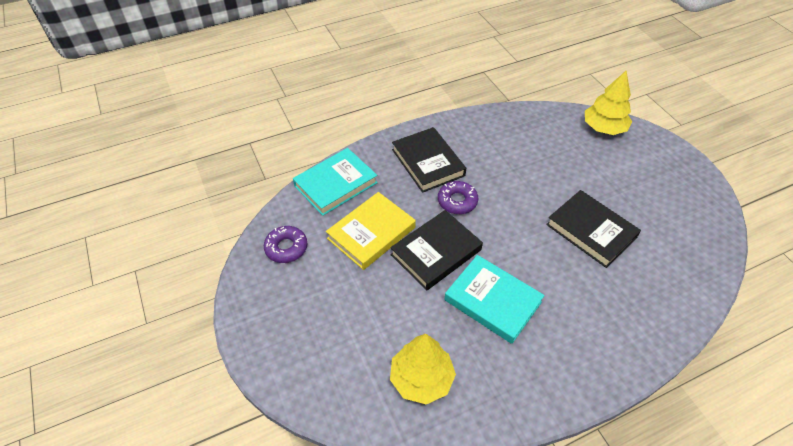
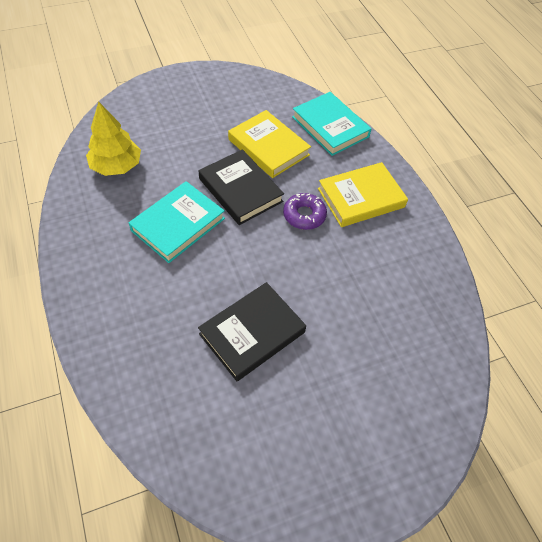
camera: 90 degrees right, 5 degrees up
purple donut [264,226,308,263] -> none
black book [392,127,466,193] -> yellow book [318,162,408,227]
yellow tree [585,71,632,135] -> none

